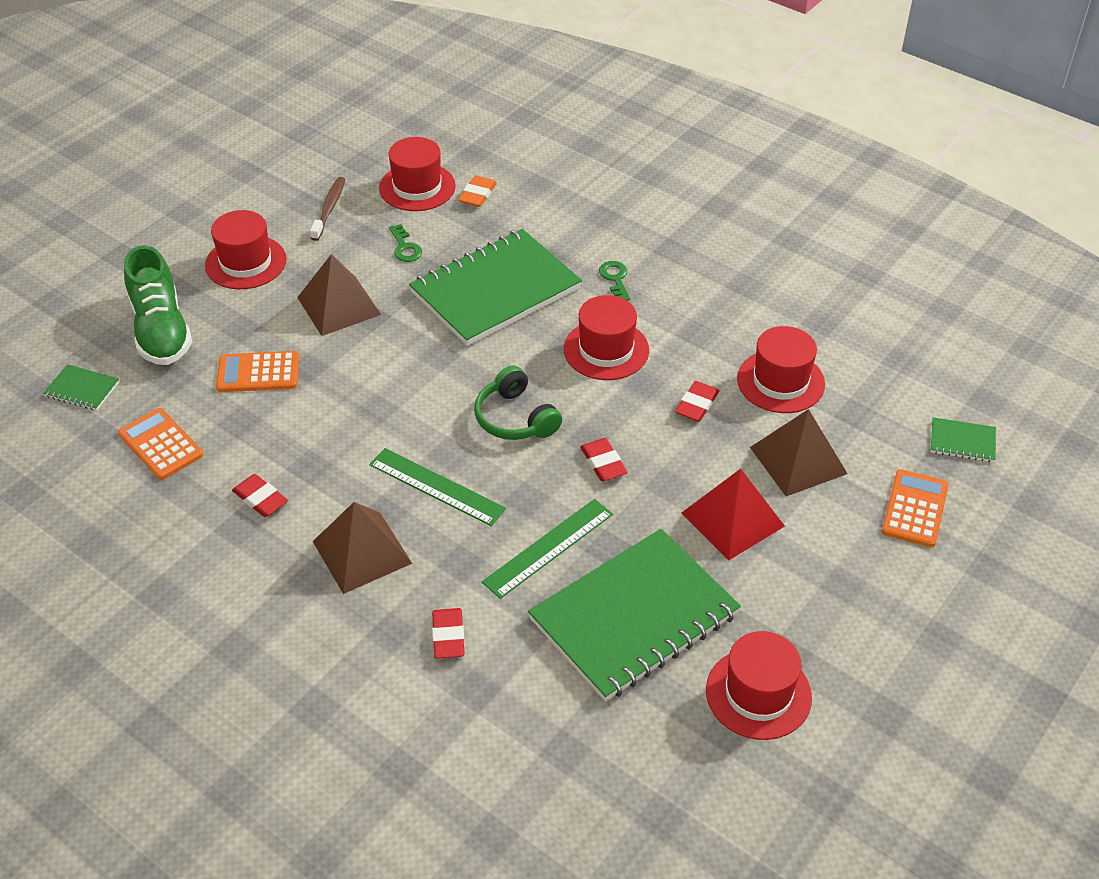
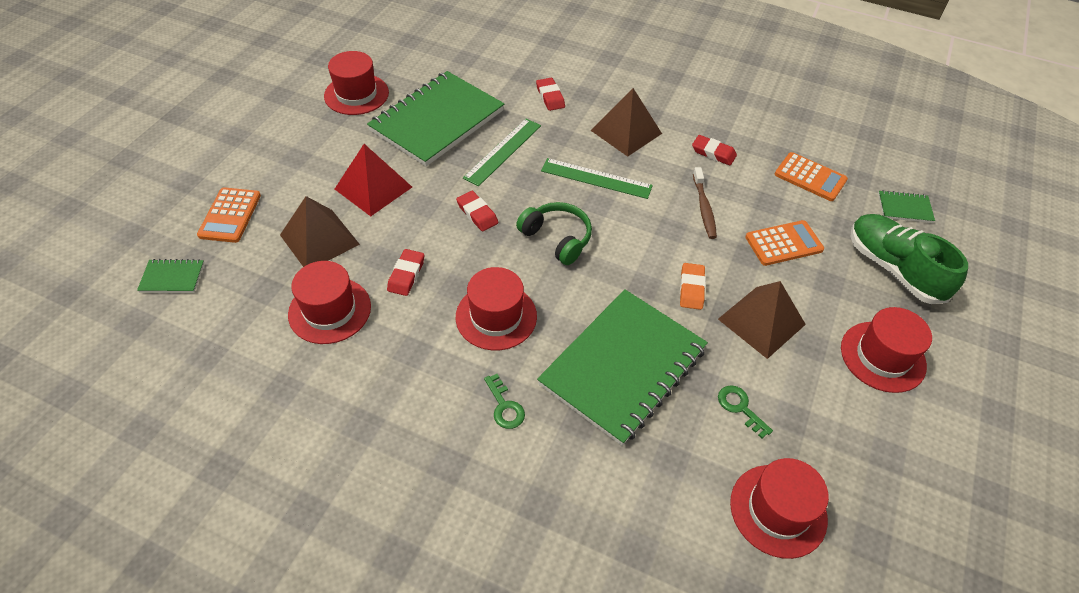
camera: 165 degrees right, 5 degrees up
brown toothbrush [310,177,345,241] -> brown toothbrush moved to [693,167,717,239]
orange eraser [458,175,497,207] -> orange eraser moved to [680,263,706,310]

